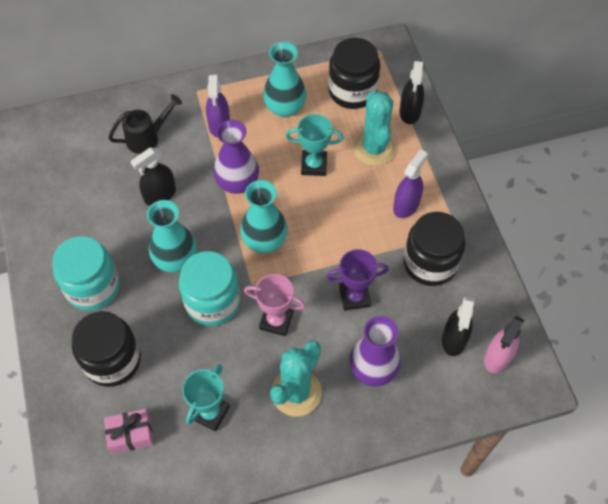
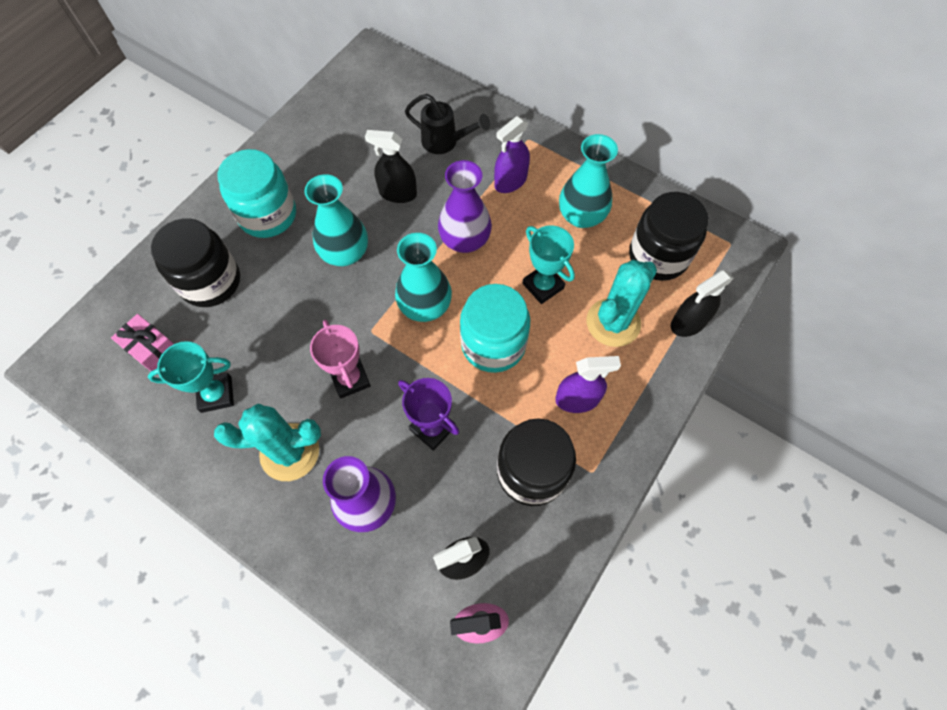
camera: 50 degrees right, 5 degrees up
turquoise jar [179,251,240,326] -> turquoise jar moved to [460,284,530,373]

